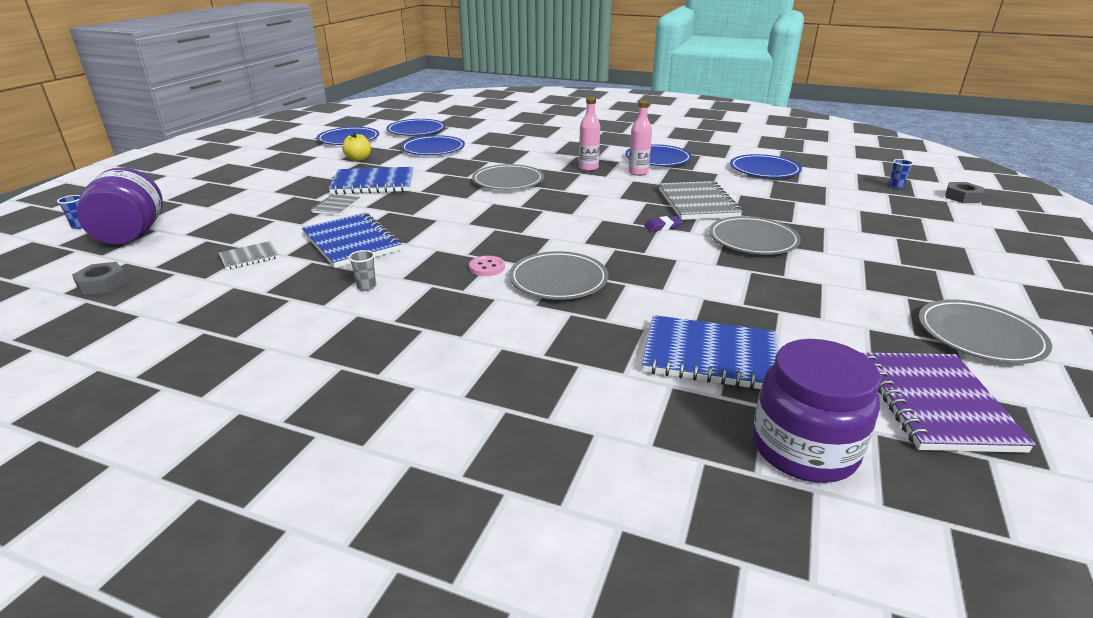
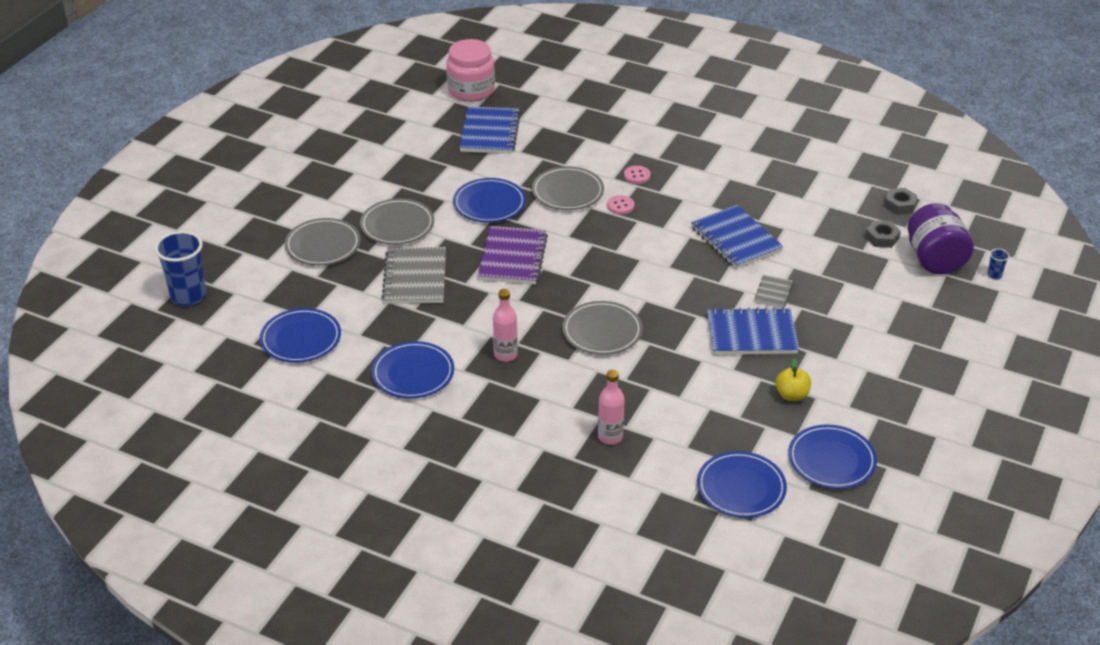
camera: 175 degrees left, 10 degrees up
grey notebook [219,241,279,270] -> none
grey cup [349,250,376,291] -> none
blue plate [401,135,465,155] -> blue plate moved to [453,178,526,223]
pink bottle [628,100,652,176] -> pink bottle moved to [598,370,625,444]
blue notebook [642,315,778,389] -> blue notebook turned 75 degrees clockwise [459,106,521,154]
purple eraser [644,216,683,231] -> none
purple jar [752,339,881,483] -> pink jar [446,39,495,102]
purple notebook [862,352,1036,453] -> purple notebook moved to [478,226,548,284]
blue cup [889,159,914,189] -> blue cup [155,231,206,306], size x2.40
grey plate [919,300,1052,364] -> grey plate moved to [285,218,360,266]
grey nut [945,182,984,203] -> grey nut moved to [865,220,901,248]
none -> pink button [624,165,651,184]

